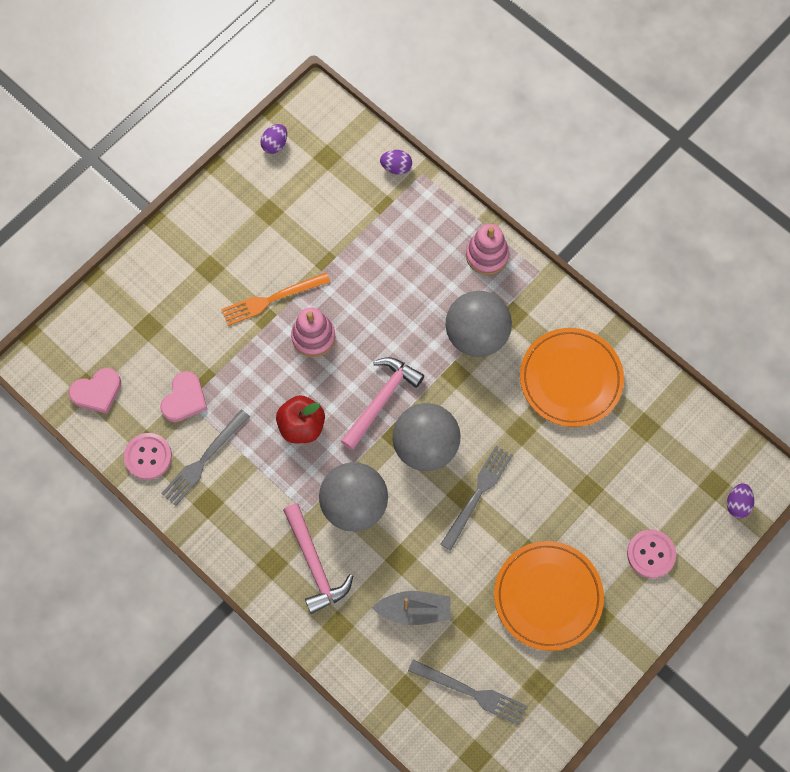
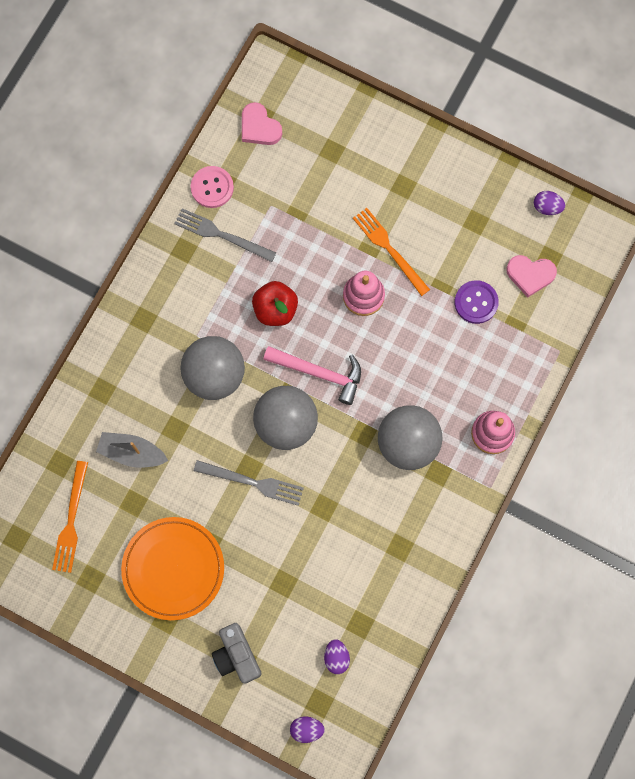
camera: 75 degrees right, 5 degrees up
pink heart [160,371,207,422] -> pink heart moved to [506,255,557,298]
pink hammer [283,503,353,614] -> none
grey boat [372,591,451,625] -> grey boat turned 120 degrees clockwise [96,432,168,468]
purple egg [380,150,412,175] -> purple egg moved to [324,639,350,674]
grey fork [408,660,527,725] -> orange fork [52,461,88,573]
orange plate [520,328,624,427] -> none
pink button [627,530,676,578] -> grey camera [212,623,262,683]
none -> purple button [455,280,499,324]

